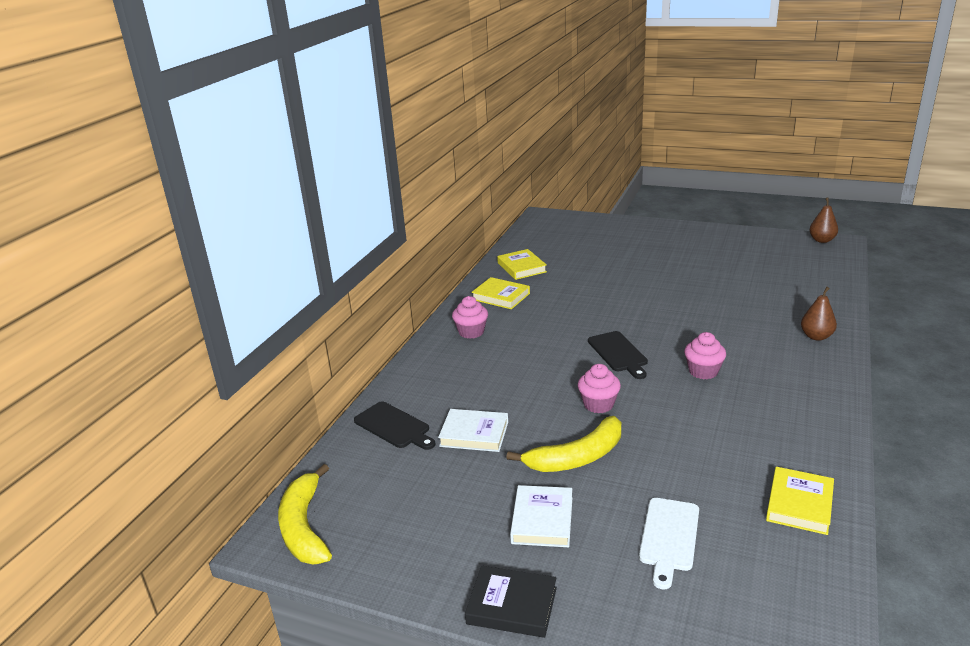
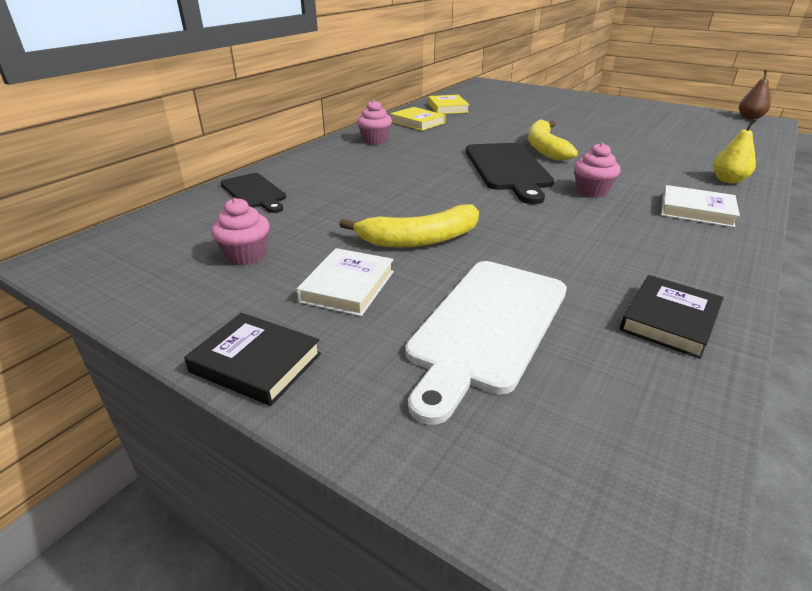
camera: 10 degrees right, 5 degrees up
yellow banana [278,464,332,565] -> yellow banana moved to [528,119,578,161]
white book [438,409,508,452] -> white book moved to [661,185,740,228]
pink cupcake [578,364,621,413] -> pink cupcake moved to [211,198,270,266]
black cutting board [588,331,648,379] -> black cutting board [466,143,554,204], size x1.65
white cutting board [639,498,699,589] -> white cutting board [405,261,567,425], size x1.65
yellow book [766,467,834,535] -> black book [620,275,723,359]
brown pear [801,287,837,341] -> yellow pear [713,119,757,183]

